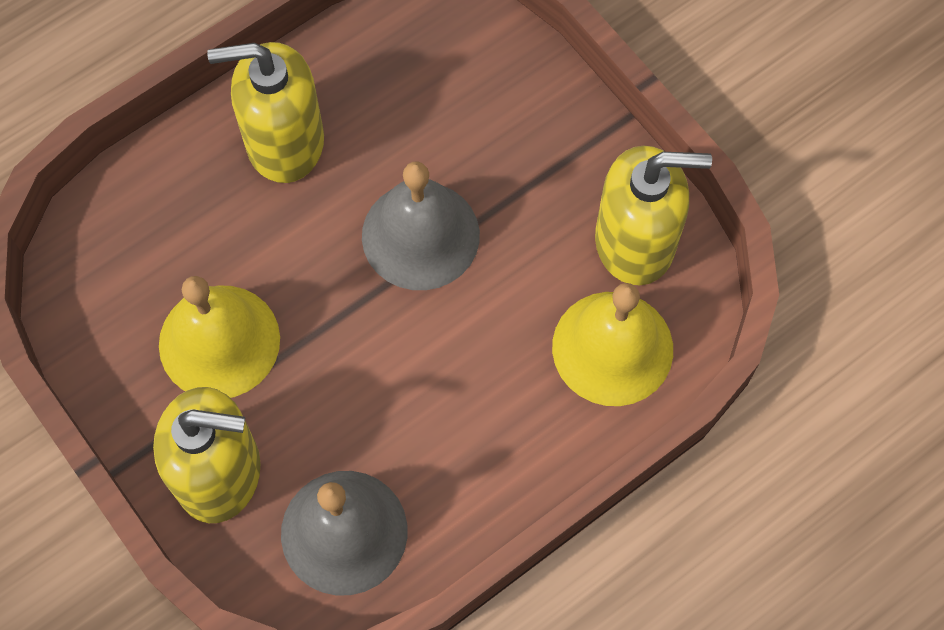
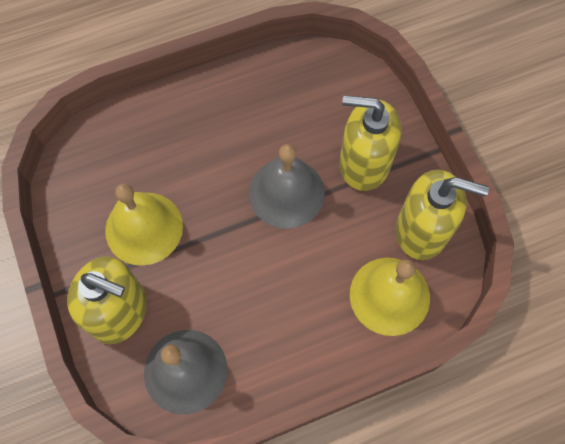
camera: 15 degrees right, 0 degrees up
yellow soap dispenser [207,42,324,183] -> yellow soap dispenser moved to [339,95,401,191]

